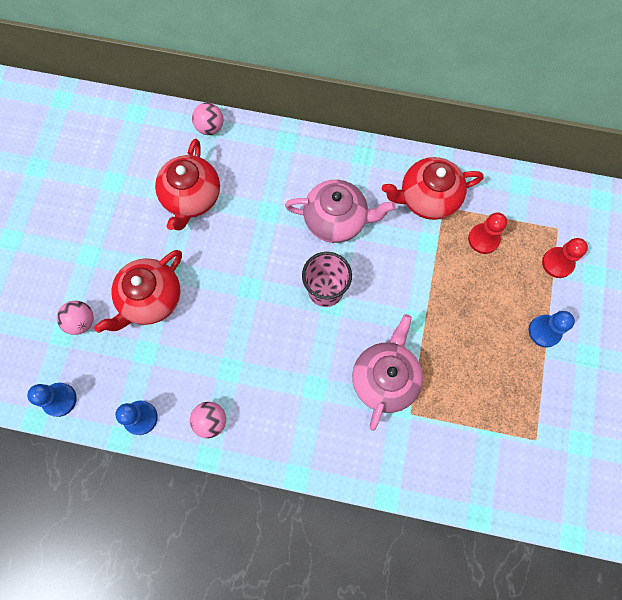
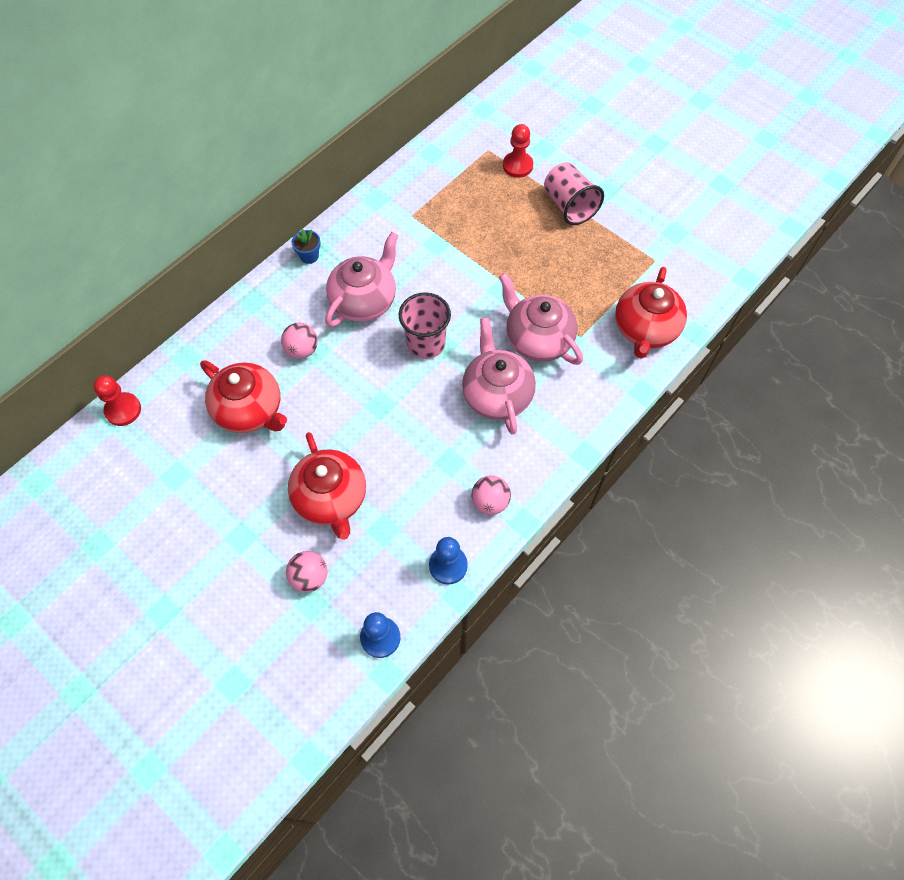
camera: 60 degrees left, 10 degrees down
pink ball [192,103,224,135] -> pink ball moved to [281,323,318,359]
red teapot [382,157,484,220] -> red teapot moved to [615,267,687,359]
red pawn [468,212,507,254] -> red pawn moved to [93,375,141,426]
blue pawn [529,311,575,347] -> pink cup [544,162,604,225]
none -> blue flower pot [292,229,321,264]
none -> pink teapot [462,317,536,435]

